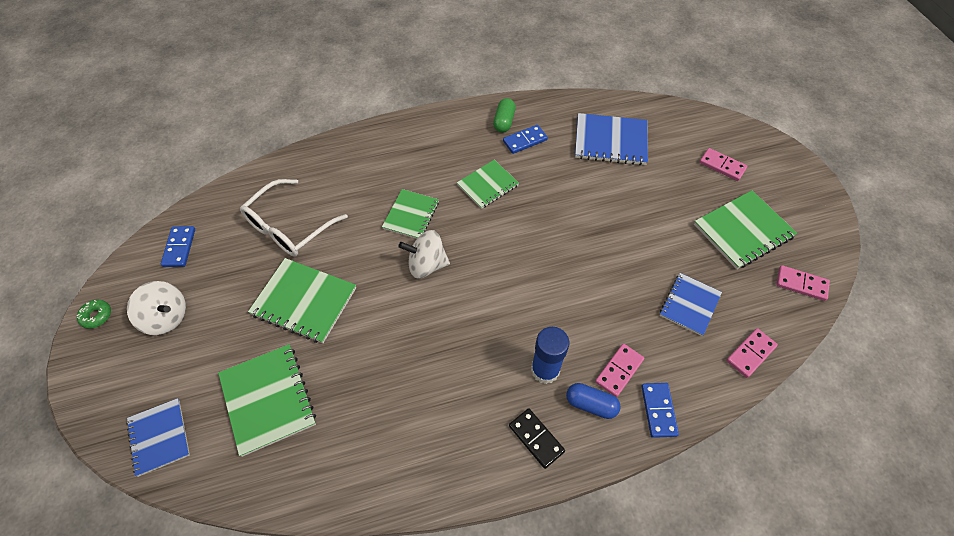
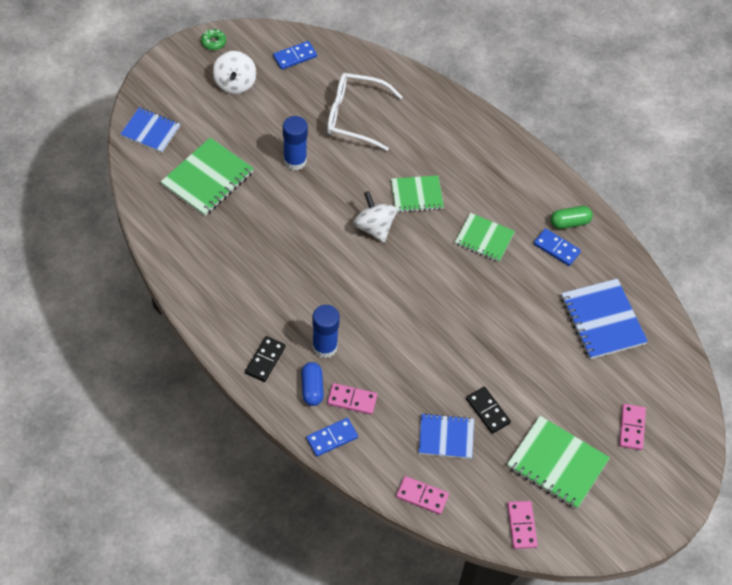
camera: 60 degrees right, 0 degrees up
blue notebook [126,398,190,477] -> blue notebook turned 75 degrees clockwise [120,107,180,153]
green notebook [248,258,356,343] -> blue glue stick [283,116,308,170]
none -> black domino [466,387,511,434]

